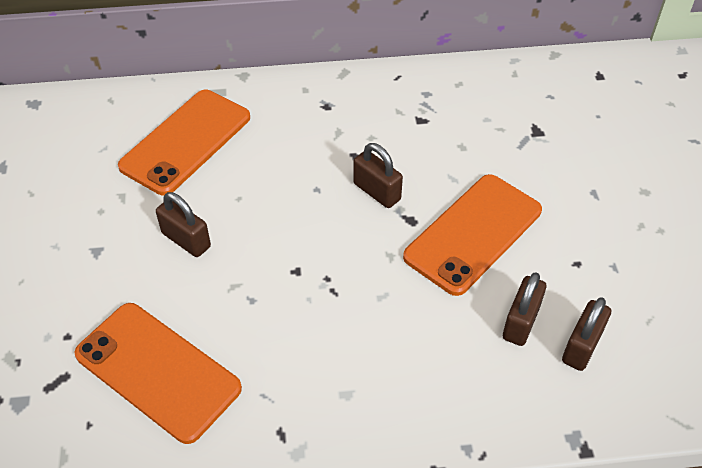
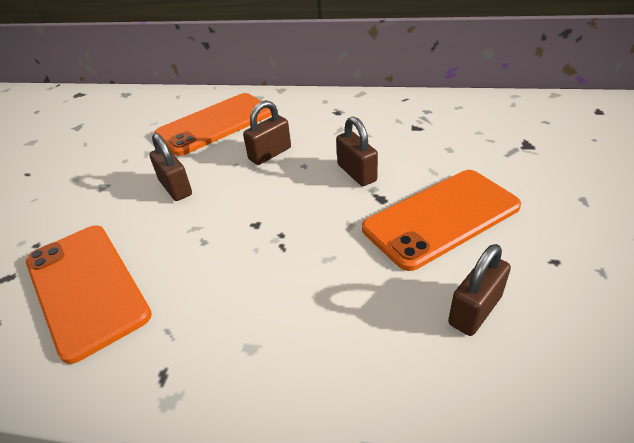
camera: 20 degrees right, 10 degrees down
brown padlock [562,297,611,371] -> brown padlock moved to [243,100,291,165]

